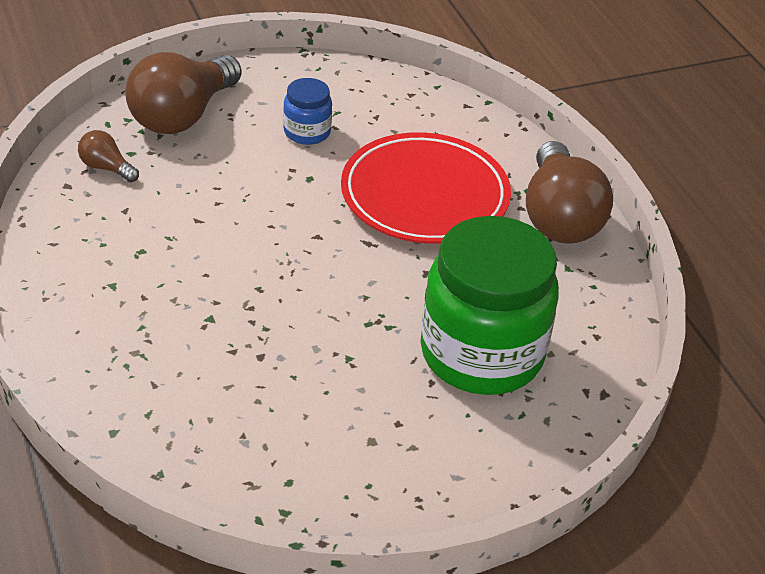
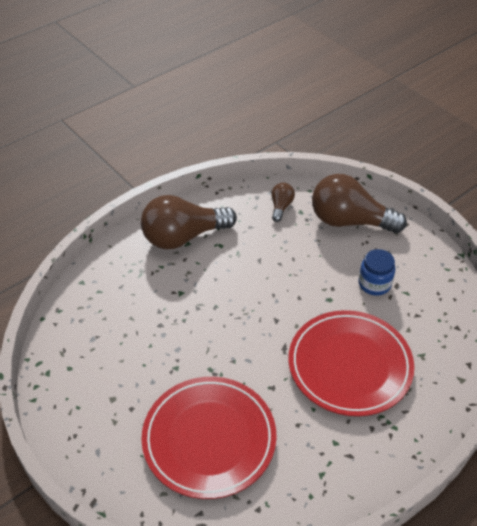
camera: 75 degrees right, 5 degrees up
green jar [421,216,559,395] -> red plate [141,377,277,499]
brown light bulb [526,141,613,244] -> brown light bulb moved to [141,195,237,249]

